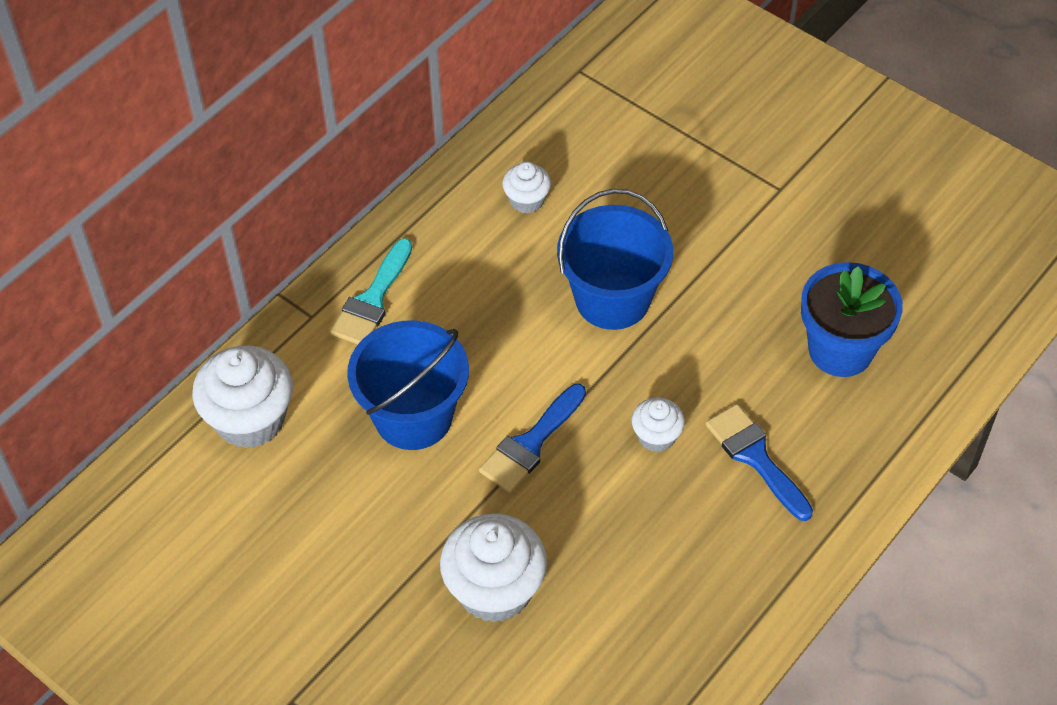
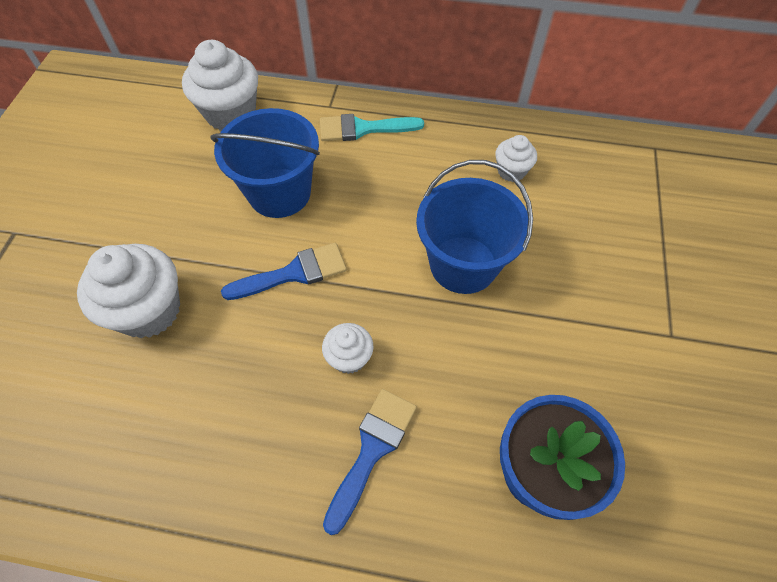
camera: 60 degrees right, 5 degrees up
blue brush [479,384,586,493] -> blue brush turned 150 degrees clockwise [221,243,347,300]

